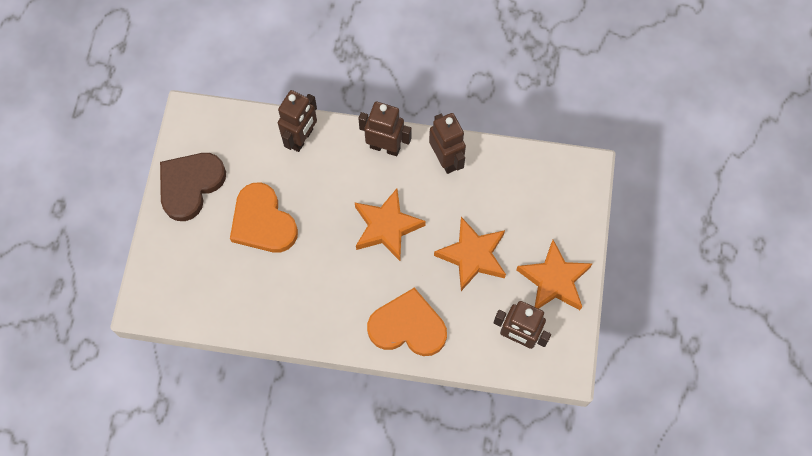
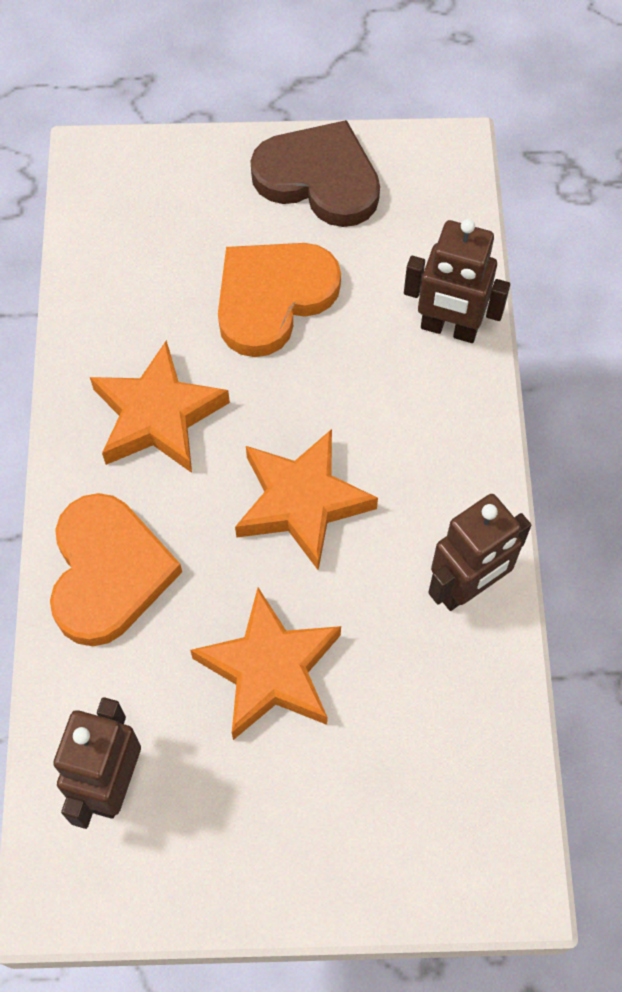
camera: 80 degrees right, 5 degrees down
brown robot [358,102,412,156] -> none
orange star [516,240,593,310] -> orange star moved to [90,340,230,473]

